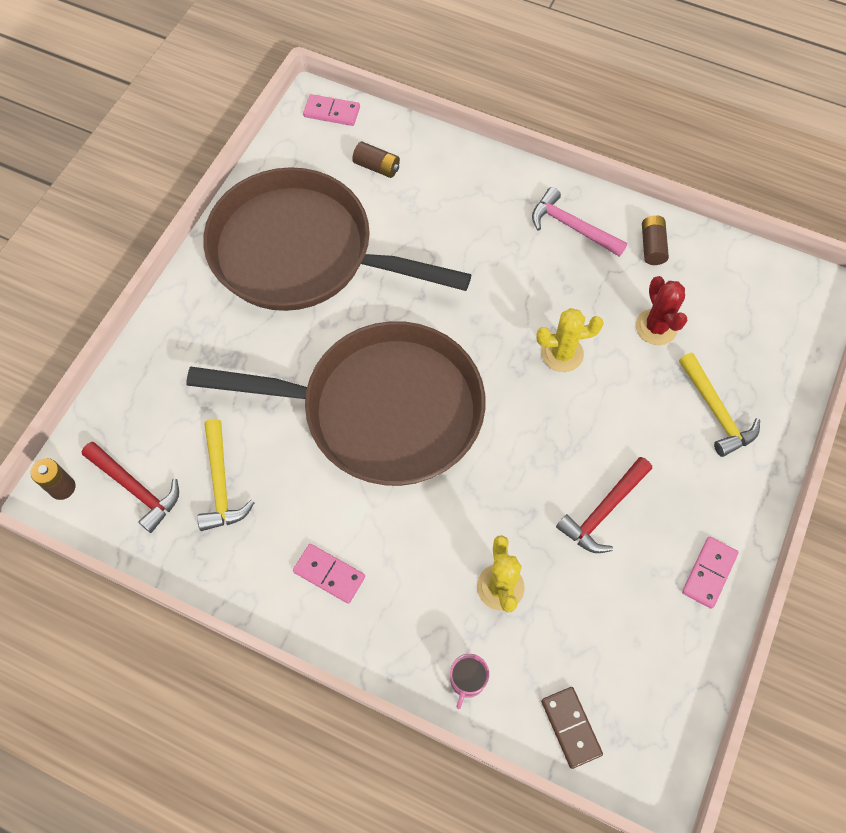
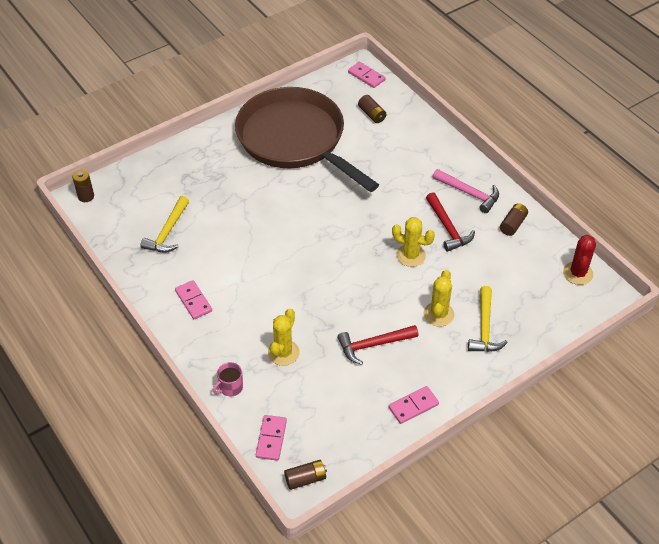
camera: 30 degrees right, 15 degrees down
red hammer [82,442,179,533] -> red hammer moved to [426,192,475,252]
brown pan [186,321,486,486] -> none
pink hammer [532,187,627,257] -> pink hammer turned 150 degrees clockwise [433,169,499,213]
brown domino [541,687,603,769] -> pink domino [255,415,287,461]
red cactus [636,276,687,345] -> red cactus moved to [563,235,596,285]
none -> brown battery [284,460,327,490]
none -> yellow cactus [424,270,454,327]

